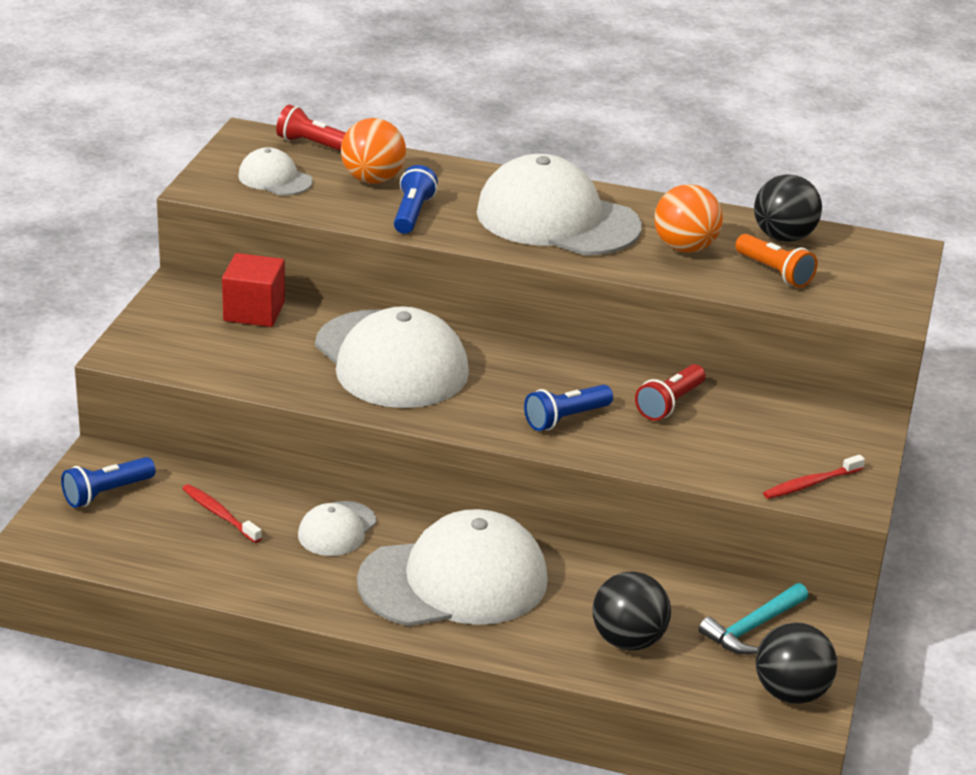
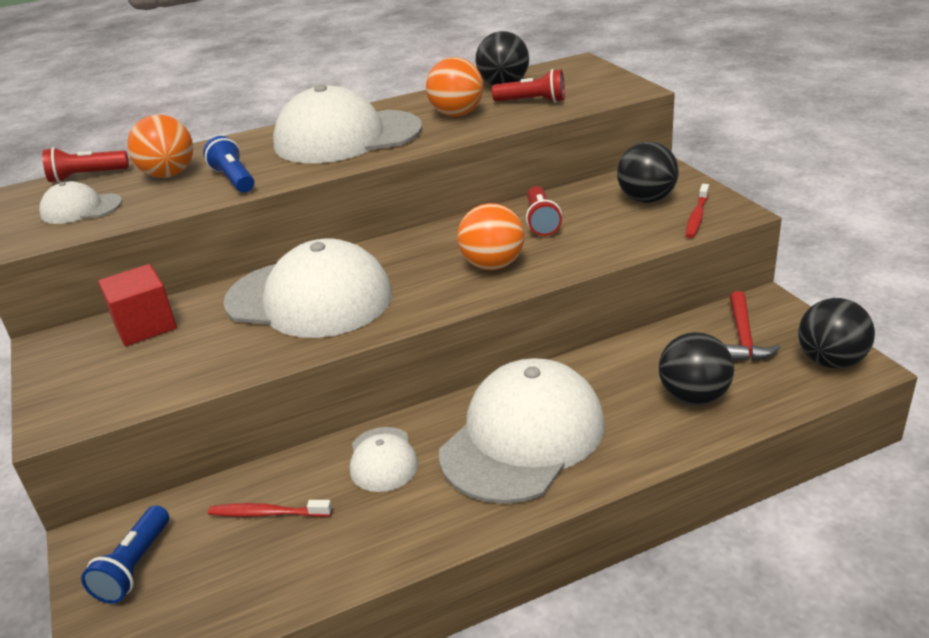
camera: 35 degrees left, 0 degrees up
blue flashlight [524,385,613,431] -> orange ball [457,203,524,270]
turquoise hammer [699,583,808,654] -> red hammer [725,291,781,361]
orange flashlight [735,234,817,288] -> red flashlight [492,69,565,103]
none -> black ball [617,142,679,203]

